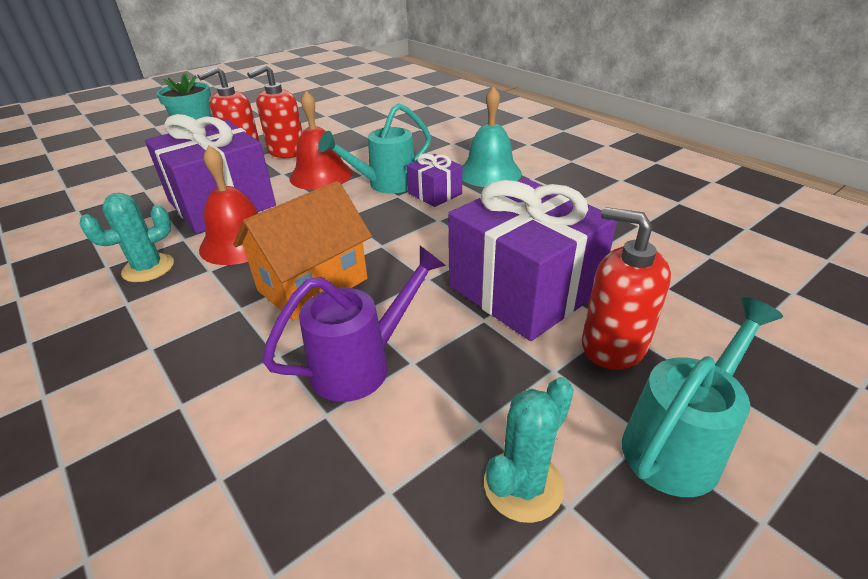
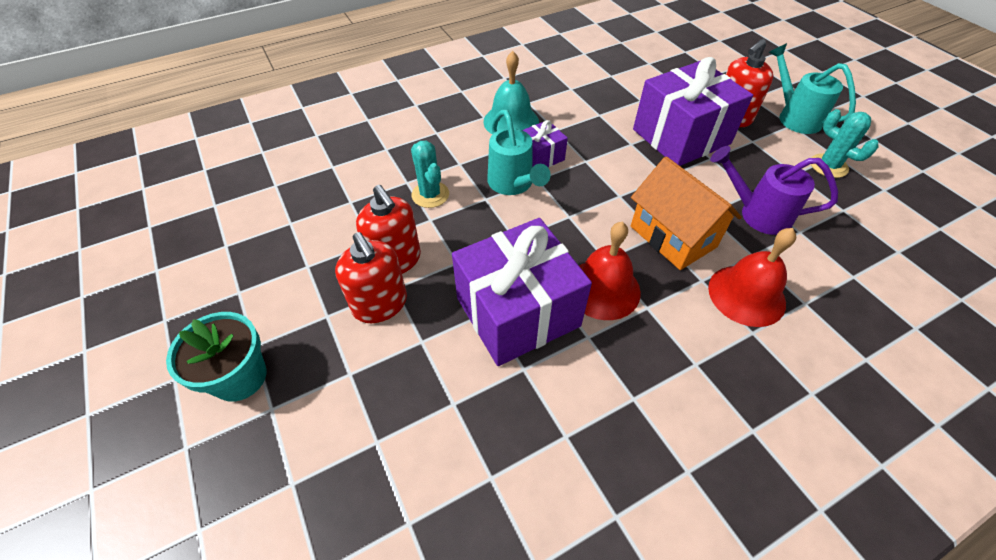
camera: 80 degrees left, 15 degrees up
turquoise cactus [80,193,174,282] -> turquoise cactus moved to [411,140,449,208]
purple watering can [262,246,446,402] -> purple watering can turned 45 degrees counterclockwise [710,146,838,235]
red bell [290,91,353,190] -> red bell moved to [708,228,796,327]

